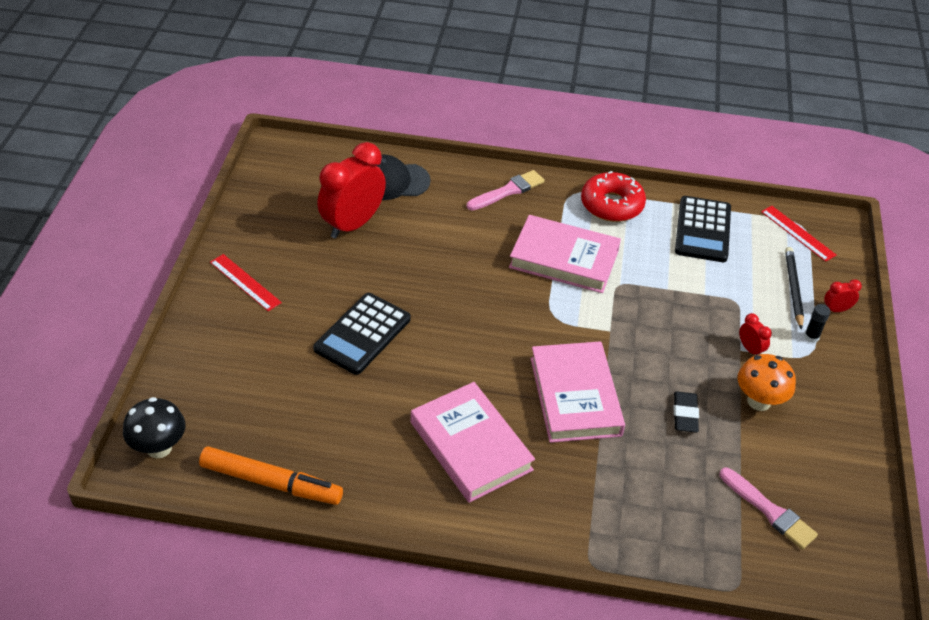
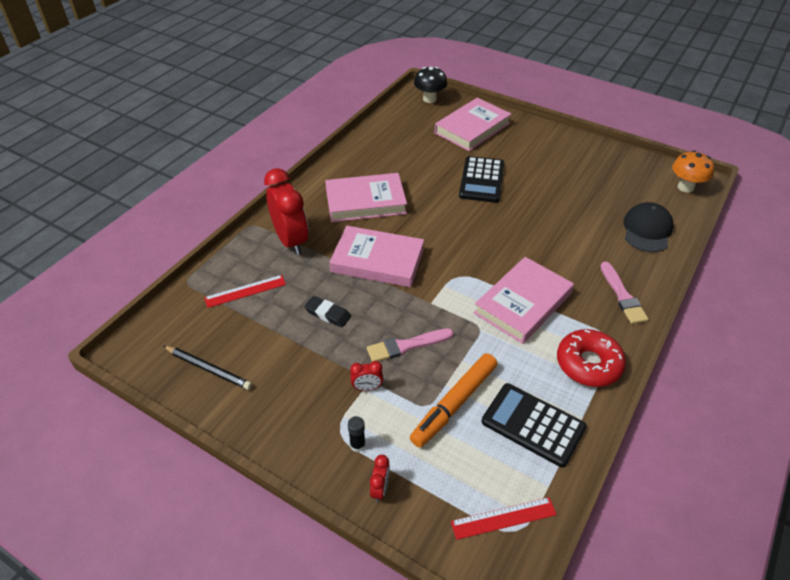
camera: 115 degrees right, 0 degrees up
orange marker [199,446,343,505] -> orange marker moved to [410,353,497,448]
red ruler [210,254,282,311] -> red ruler moved to [204,275,286,308]
black calculator [313,293,411,375] -> black calculator turned 135 degrees counterclockwise [459,156,504,203]
red clock [317,142,386,239] -> red clock moved to [264,168,308,255]
pink brush [720,468,818,549] -> pink brush moved to [367,328,454,362]
orange mushroom [738,354,796,411] -> orange mushroom moved to [672,150,714,193]
black pencil [785,247,804,330] -> black pencil moved to [163,346,252,390]
none -> pink book [435,98,512,151]

